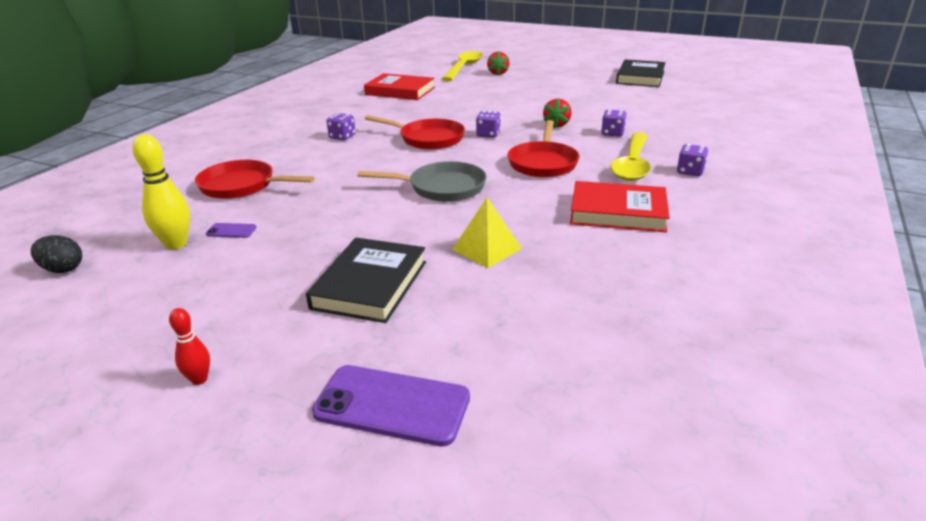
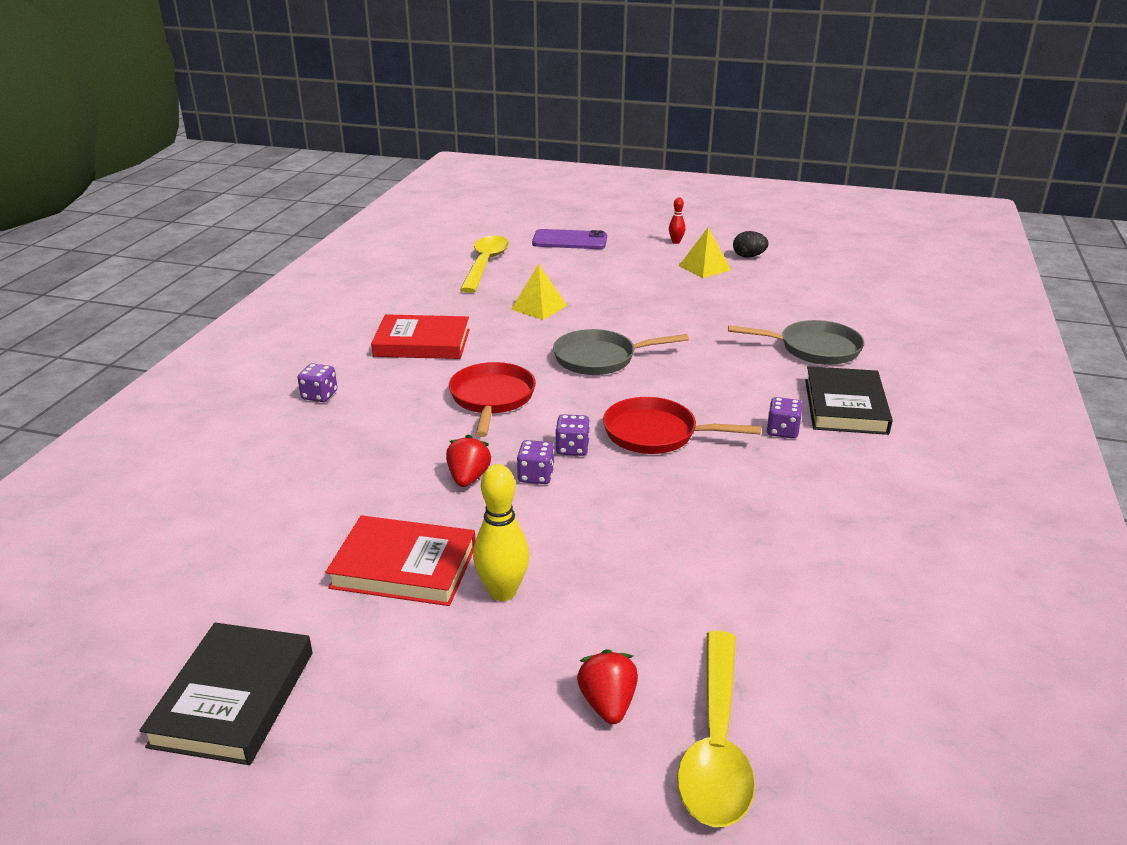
camera: 170 degrees right, 0 degrees up
black egg [31,235,82,273] -> black egg moved to [733,231,769,258]
yellow bowling pin [132,134,190,249] -> yellow bowling pin moved to [473,464,529,601]
red pan [195,160,315,199] -> grey pan [728,320,864,365]
purple phone [206,223,256,238] -> none
black book [306,238,426,323] -> black book moved to [805,366,893,435]
red book [364,73,435,100] -> red book moved to [326,515,476,606]
purple dice [601,109,626,137] -> purple dice moved to [517,440,554,484]
yellow spoon [611,132,651,181] -> yellow spoon moved to [460,236,509,293]
none -> yellow pyramid [679,227,731,278]

